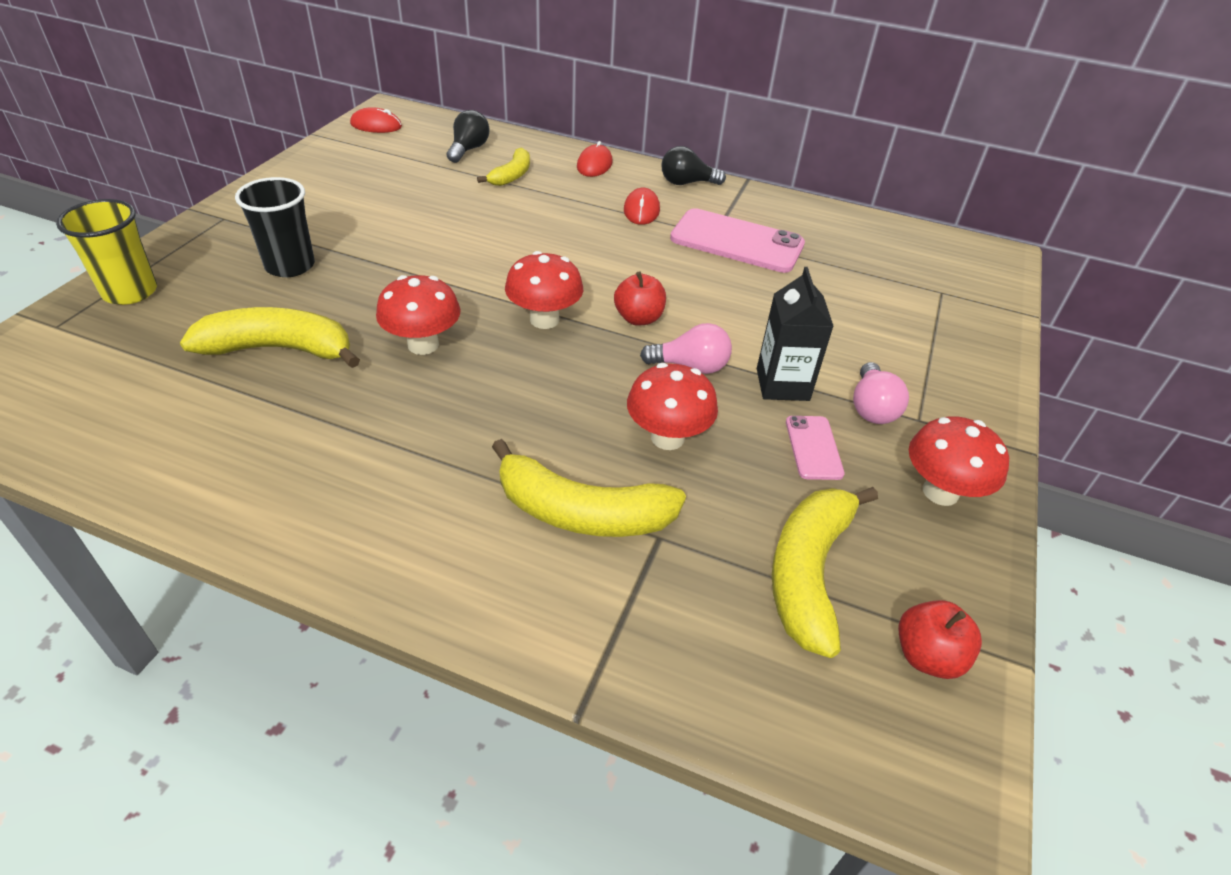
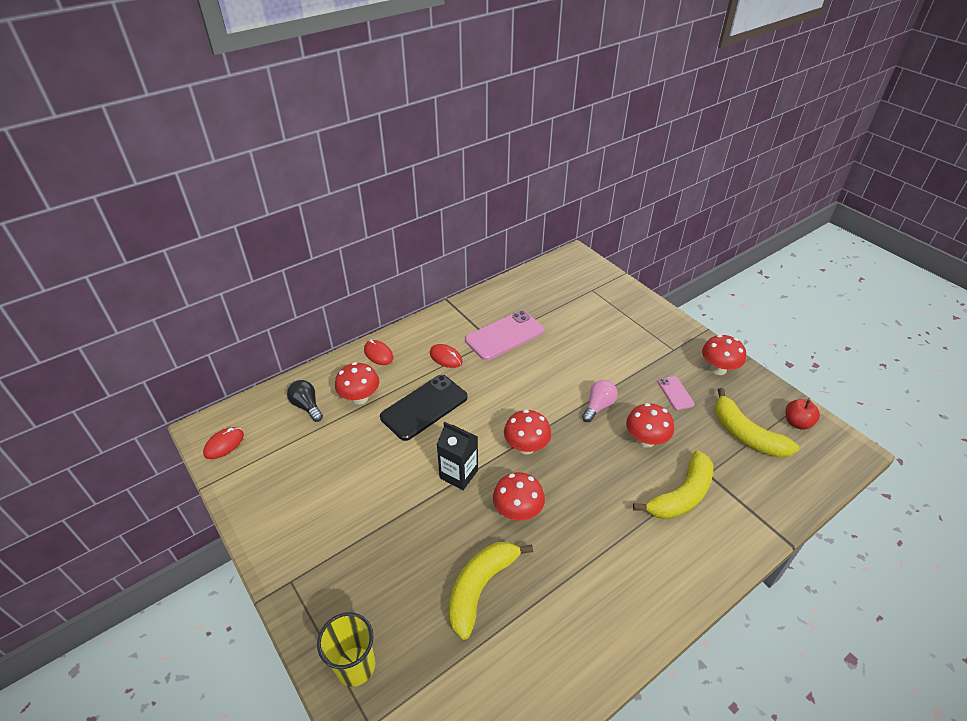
camera: 55 degrees left, 0 degrees up
black cup [235,177,315,277] -> none
yellow banana [477,147,530,186] -> red mushroom [335,362,379,405]
red apple [614,271,666,325] -> none
black light bulb [661,146,726,185] -> none
black carton [757,267,834,401] -> black carton moved to [437,422,478,490]
pink phone [786,416,845,480] -> pink phone turned 45 degrees clockwise [658,376,694,410]
pink light bulb [853,362,909,424] -> none
none -> black phone [380,375,468,441]

